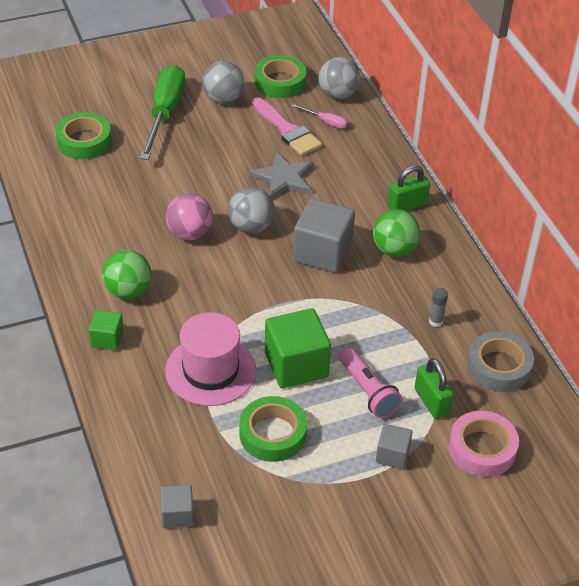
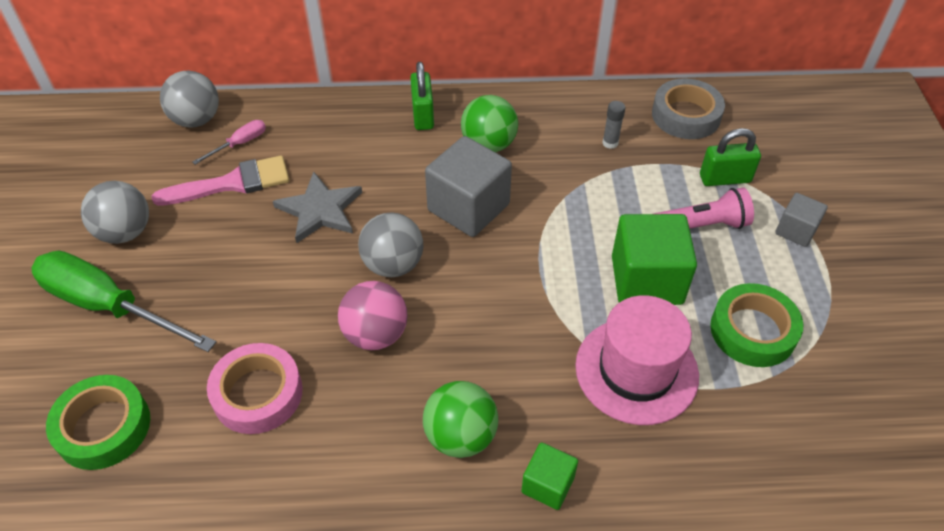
camera: 70 degrees left, 5 degrees up
grey cube [160,485,194,528] -> none
green tape [255,55,306,98] -> none
pink tape [449,411,519,477] -> pink tape moved to [207,343,303,434]

